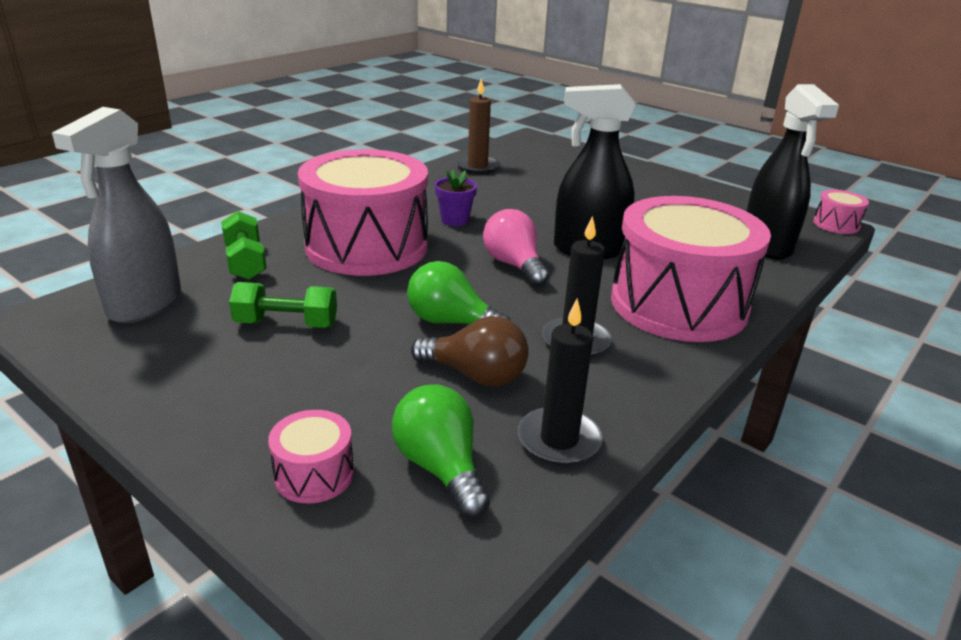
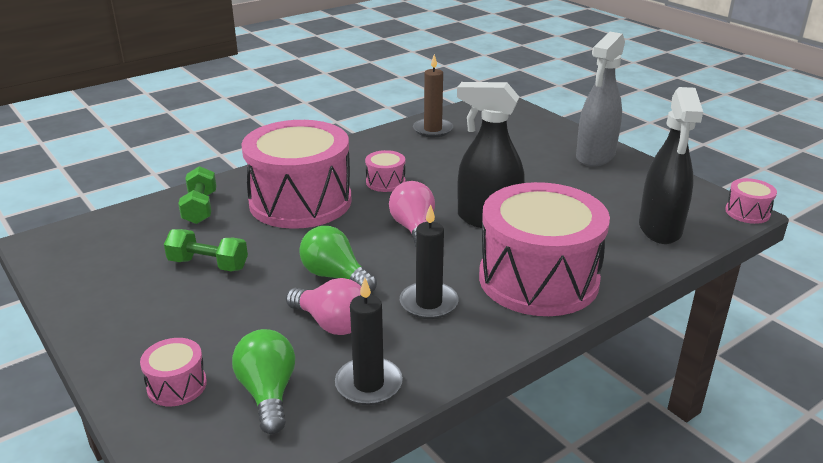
camera: 15 degrees right, 0 degrees up
grey spray bottle [52,107,181,323] -> grey spray bottle moved to [576,32,625,167]
brown light bulb [411,316,528,387] -> pink light bulb [286,278,361,335]
purple flower pot [435,170,477,226] -> pink drum [365,150,406,192]

